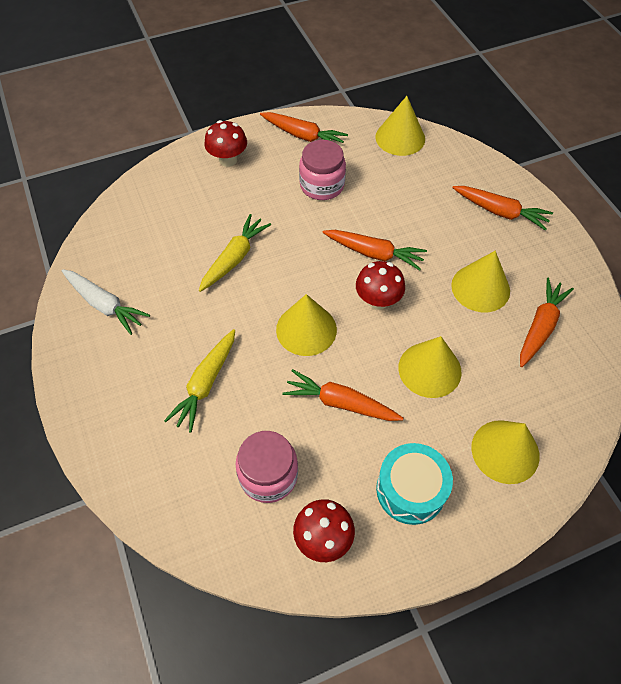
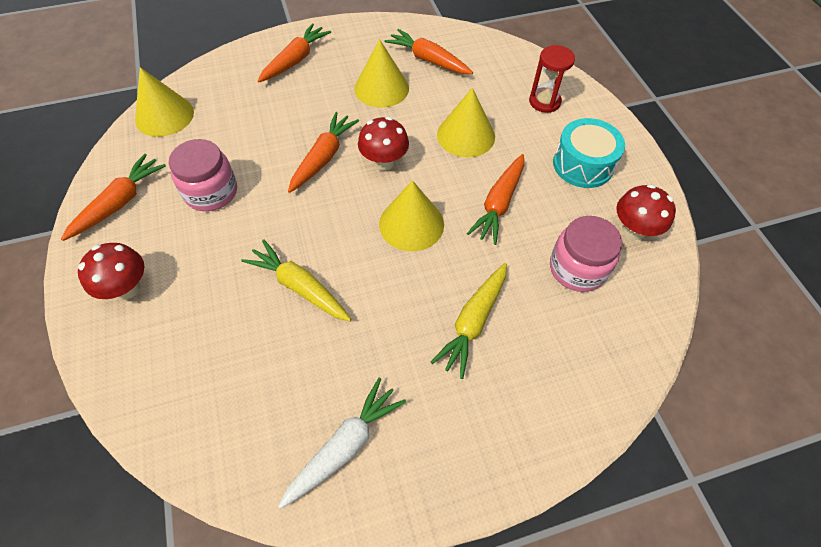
camera: 85 degrees left, 0 degrees up
yellow carrot [164,329,235,433] -> yellow carrot turned 90 degrees clockwise [431,263,507,379]
yellow cone [471,420,540,484] -> red hourglass [529,45,575,113]

